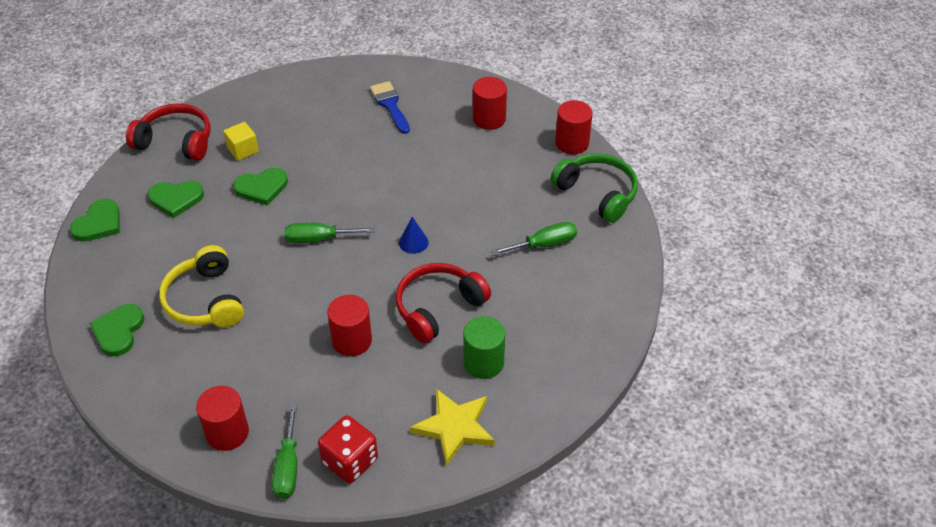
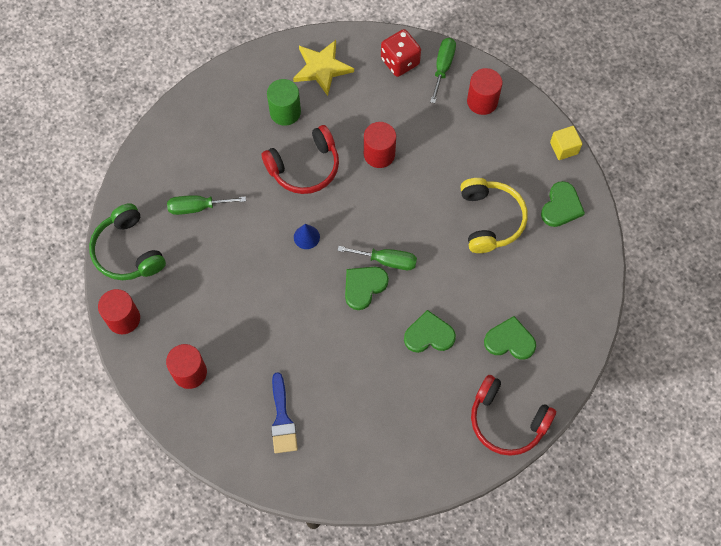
camera: 165 degrees left, 20 degrees up
green heart [70,199,120,242] -> green heart moved to [345,267,389,310]
yellow cube [223,122,259,161] -> yellow cube moved to [550,126,582,160]

